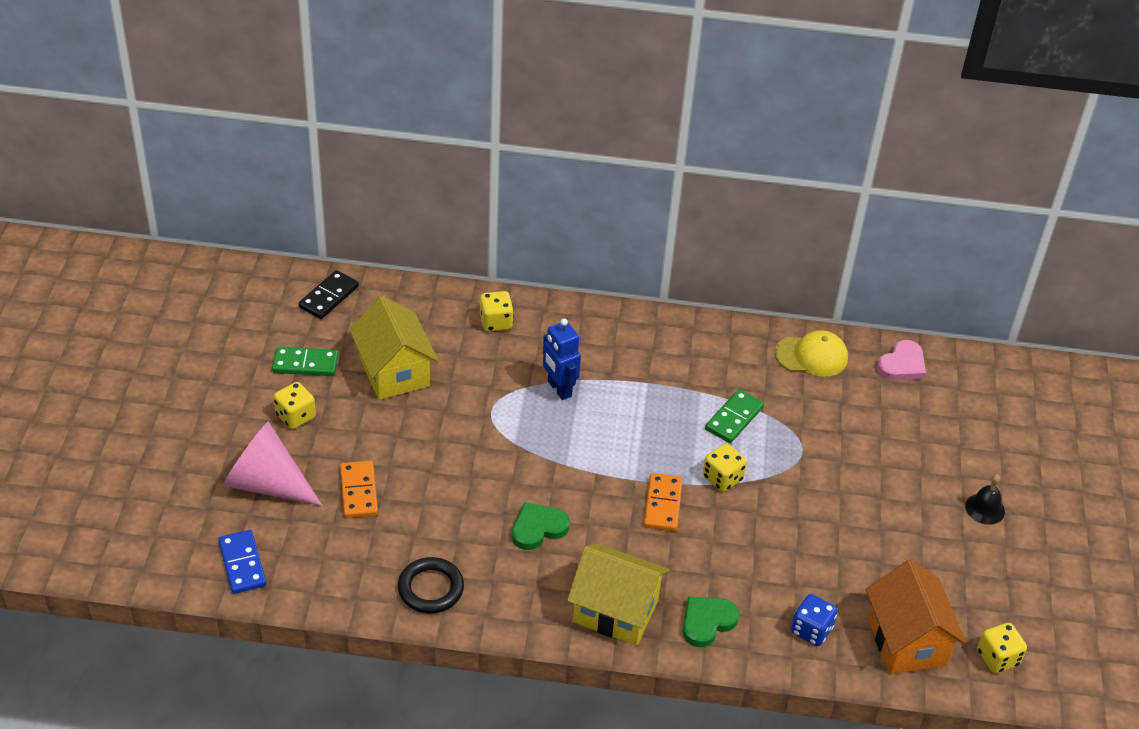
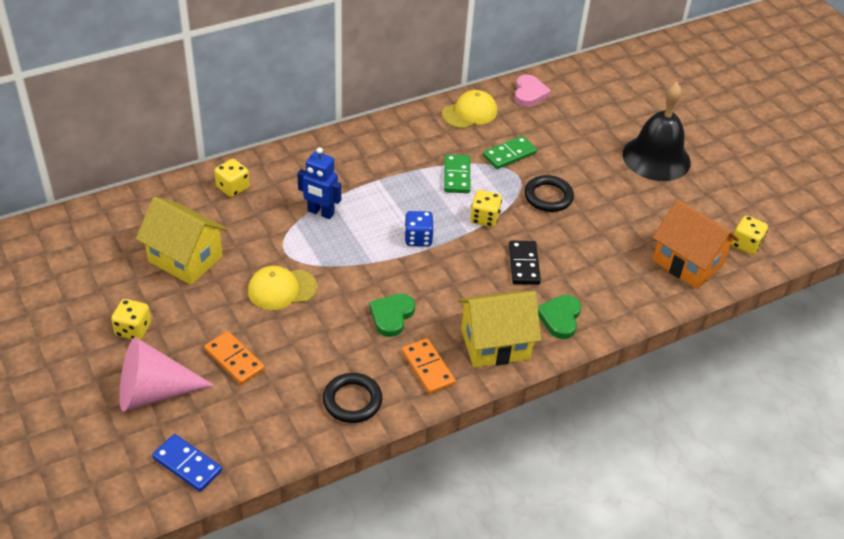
camera: 35 degrees left, 0 degrees up
green domino [272,347,338,376] -> green domino moved to [483,136,537,169]
black domino [299,270,359,319] -> black domino moved to [509,240,541,285]
orange domino [644,473,683,531] -> orange domino moved to [402,338,456,394]
blue dice [791,594,838,646] -> blue dice moved to [404,211,434,246]
black bell [965,474,1005,525] -> black bell [622,82,691,181], size x2.27
none -> yellow cap [248,266,317,310]
none -> black ring [524,175,574,212]

